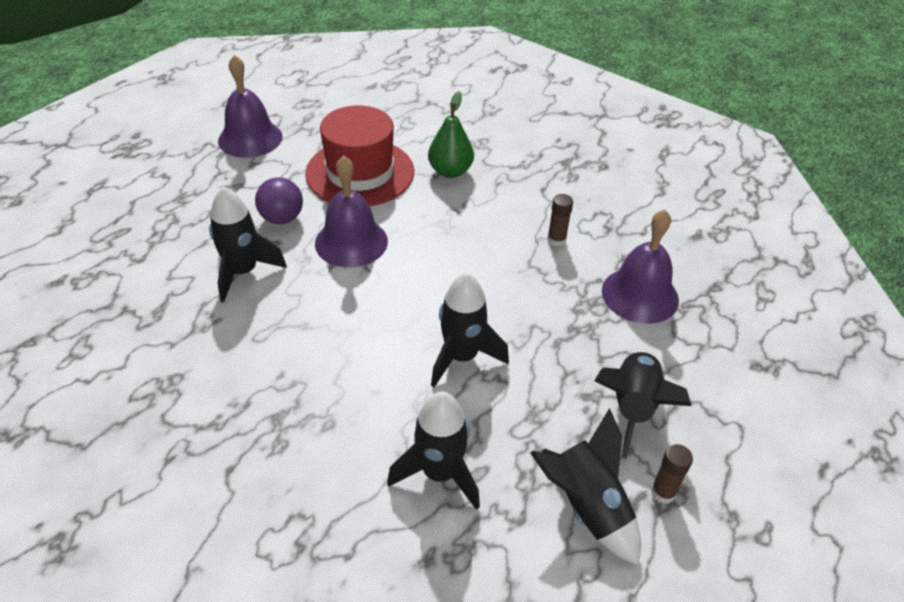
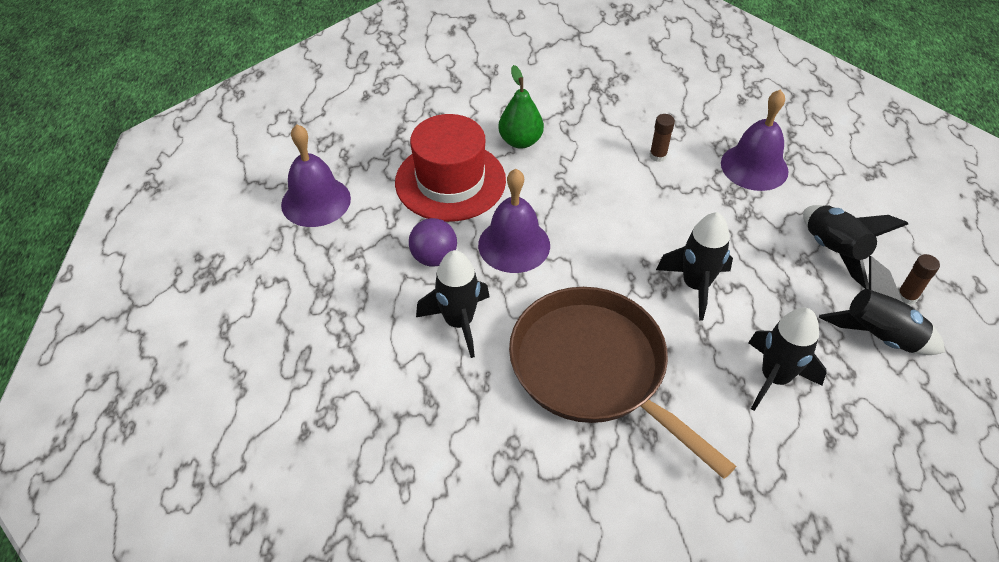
camera: 35 degrees left, 5 degrees up
none -> brown pan [509,287,736,479]

